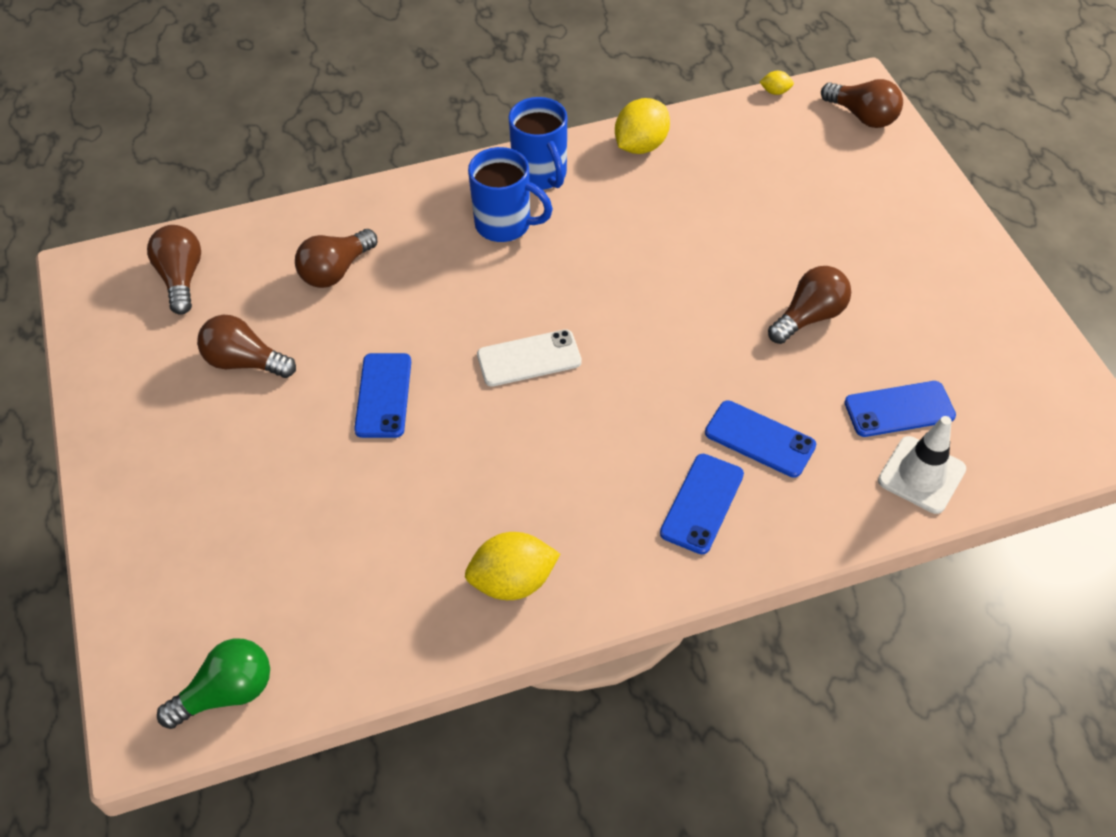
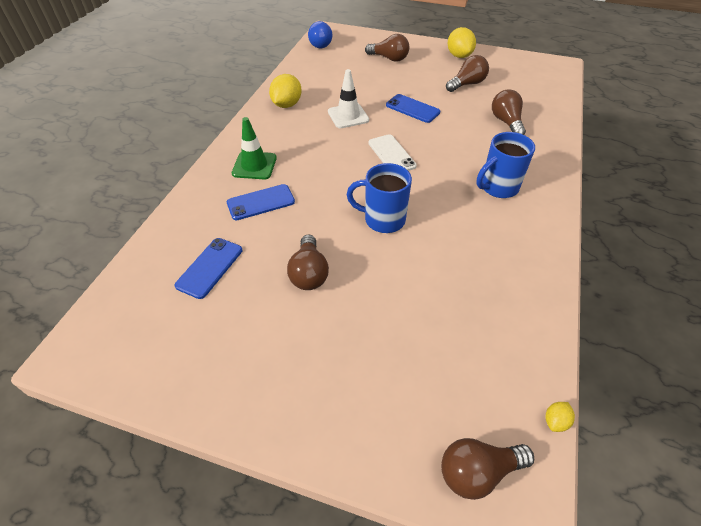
camera: 125 degrees right, 5 degrees down
brown light bulb [147,225,201,315] -> brown light bulb moved to [365,34,409,62]
green light bulb [157,638,270,729] -> blue light bulb [308,21,333,48]
white phone [477,329,582,387] -> white phone turned 45 degrees counterclockwise [368,134,417,171]
blue mug [508,97,567,190] -> blue mug moved to [346,163,412,233]
yellow lemon [615,98,670,154] -> yellow lemon moved to [448,27,476,58]
blue phone [660,454,744,554] -> green traffic cone [232,117,277,179]
white traffic cone [878,416,966,514] -> white traffic cone moved to [328,69,369,128]

